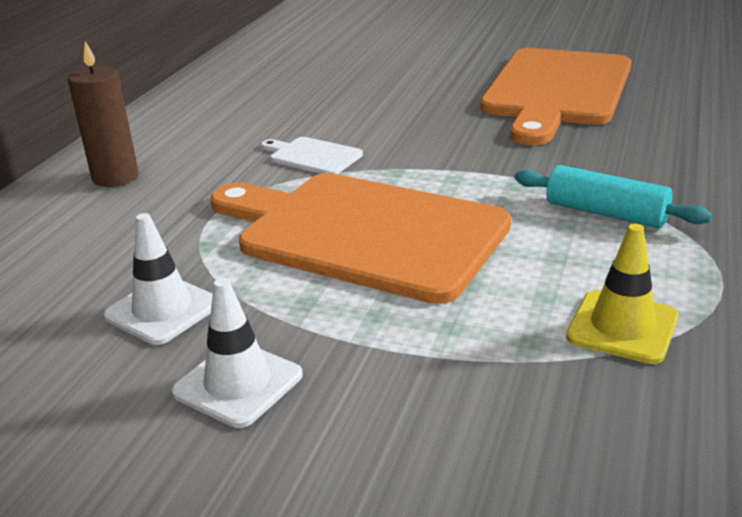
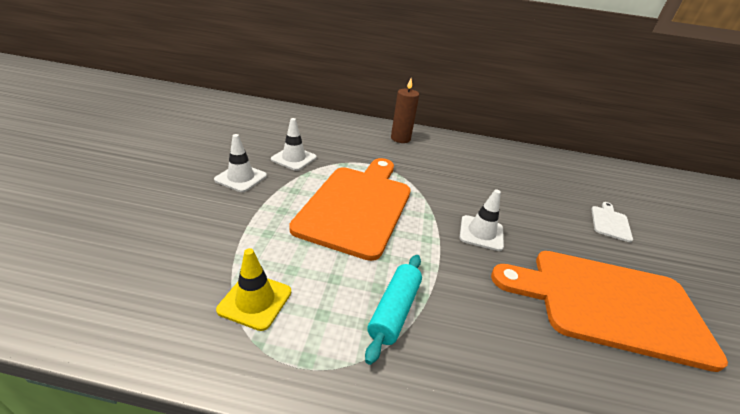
camera: 75 degrees right, 5 degrees up
white cutting board [261,137,363,174] -> white cutting board moved to [591,202,633,242]
none -> white traffic cone [459,189,504,251]

